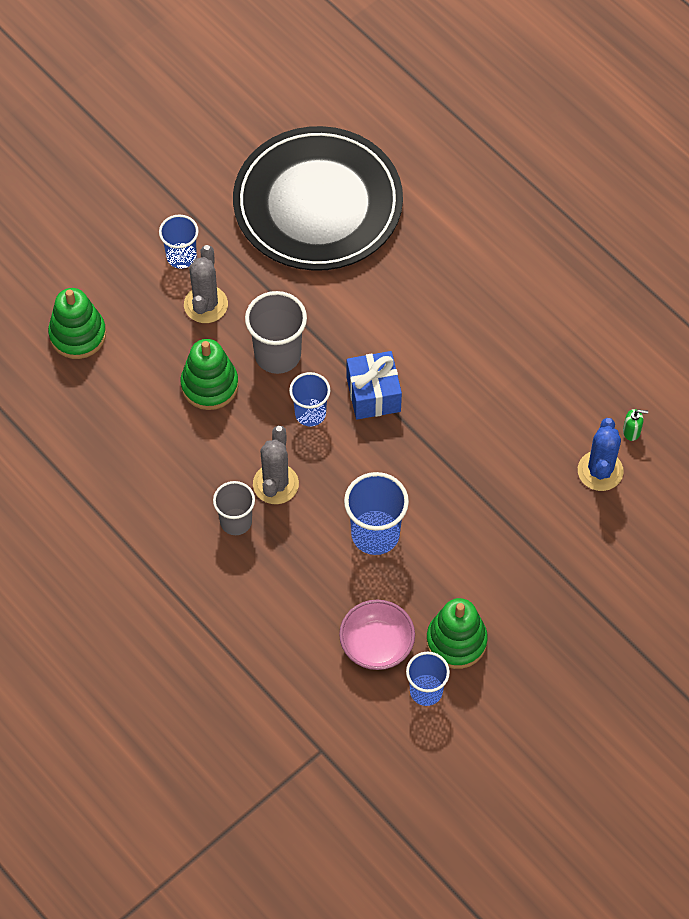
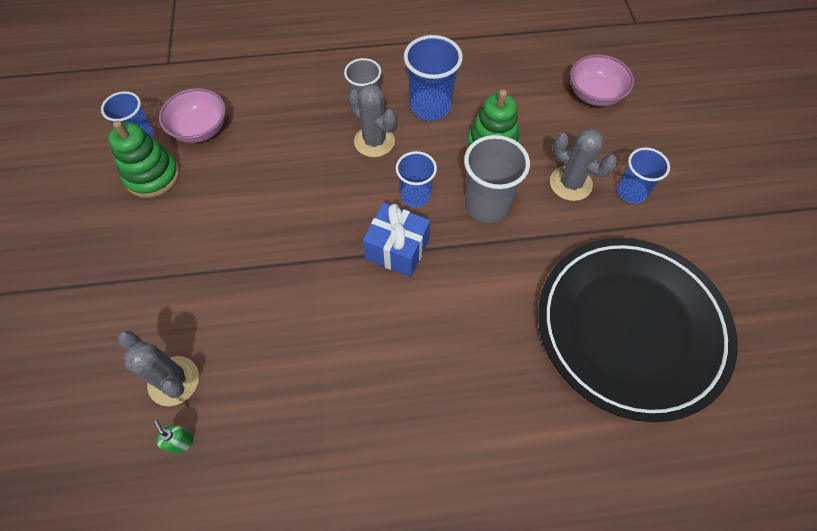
camera: 125 degrees right, 0 degrees up
green stacking toy [48,288,106,359] -> pink bowl [570,54,634,106]
blue cup [344,472,409,555] -> blue cup moved to [404,35,463,121]
blue cactus [578,418,624,491] -> grey cactus [117,331,199,406]
green soap dispenser [623,409,648,441] -> green soap dispenser turned 105 degrees clockwise [154,420,194,454]

